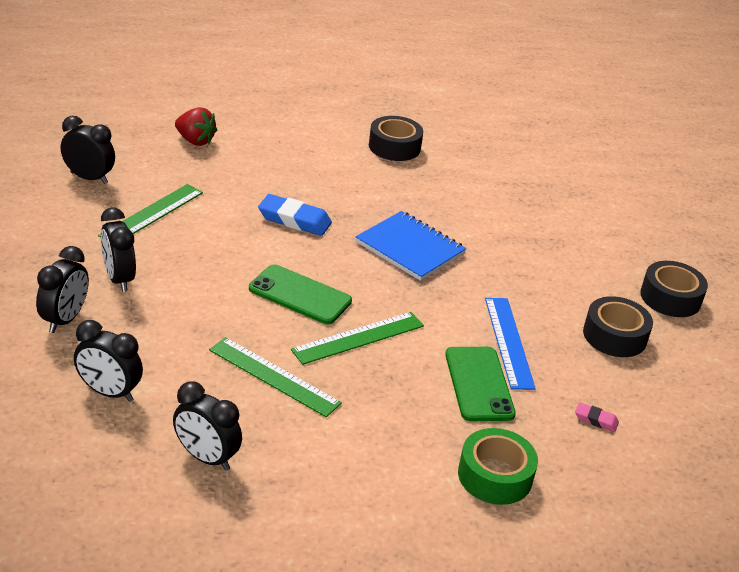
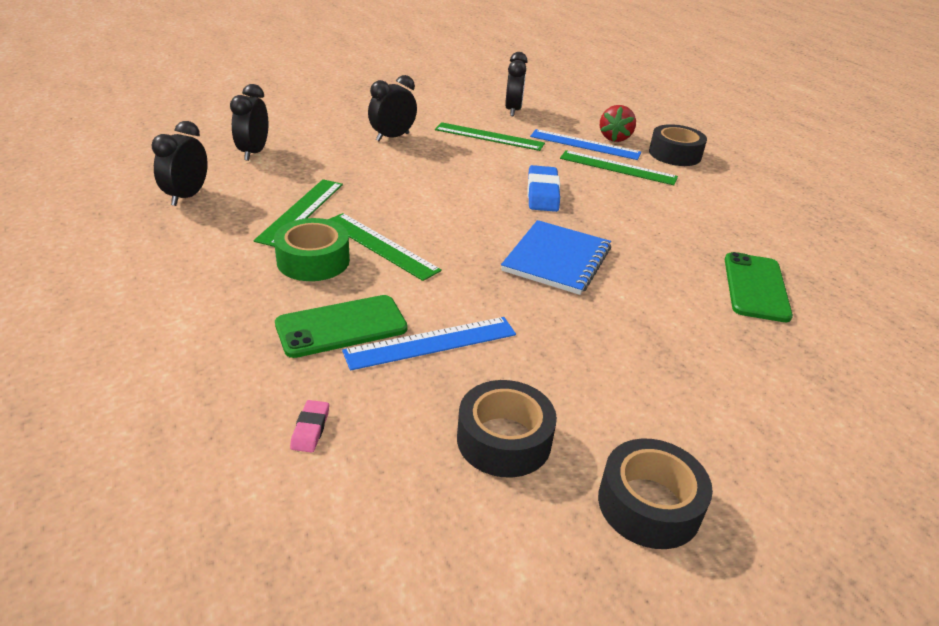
camera: 75 degrees right, 0 degrees up
black clock [36,246,89,333] -> none
green phone [249,264,352,324] -> green phone moved to [725,252,793,322]
black tape [369,116,423,161] -> black tape moved to [649,124,707,166]
green tape [458,428,538,505] -> green tape moved to [274,218,350,281]
none -> blue ruler [530,129,641,160]
none -> green ruler [560,150,678,185]

